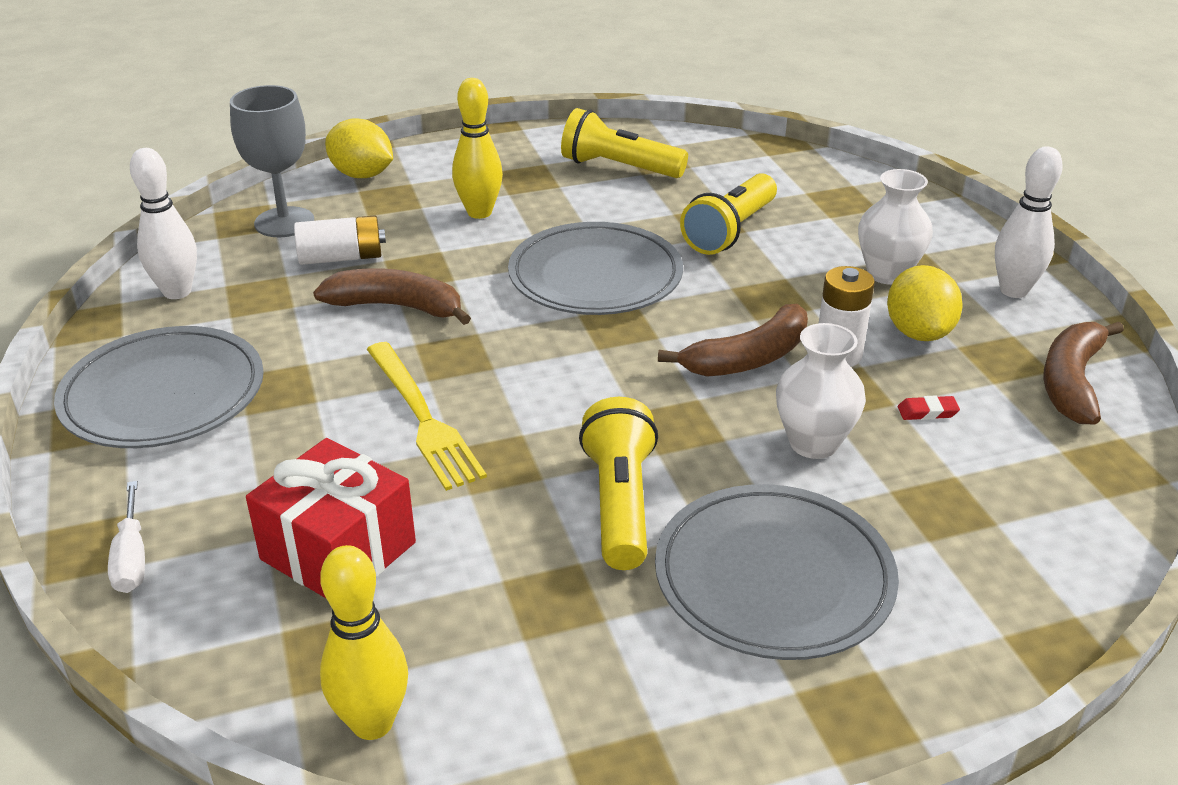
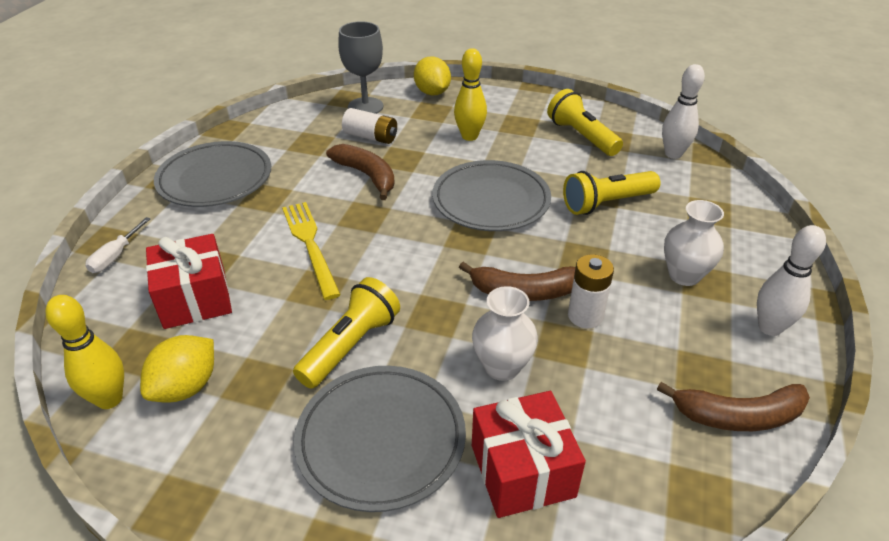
camera: 35 degrees right, 5 degrees up
white bowling pin [130,148,197,299] -> white bowling pin moved to [662,64,705,159]
yellow fork [366,342,487,491] -> yellow fork turned 150 degrees clockwise [282,202,341,300]
yellow lemon [887,265,963,341] -> yellow lemon moved to [140,335,214,403]
red eraser [898,395,960,420] -> none
brown banana [1043,322,1124,424] -> brown banana turned 150 degrees counterclockwise [657,382,810,431]
none -> red gift [472,391,586,518]

